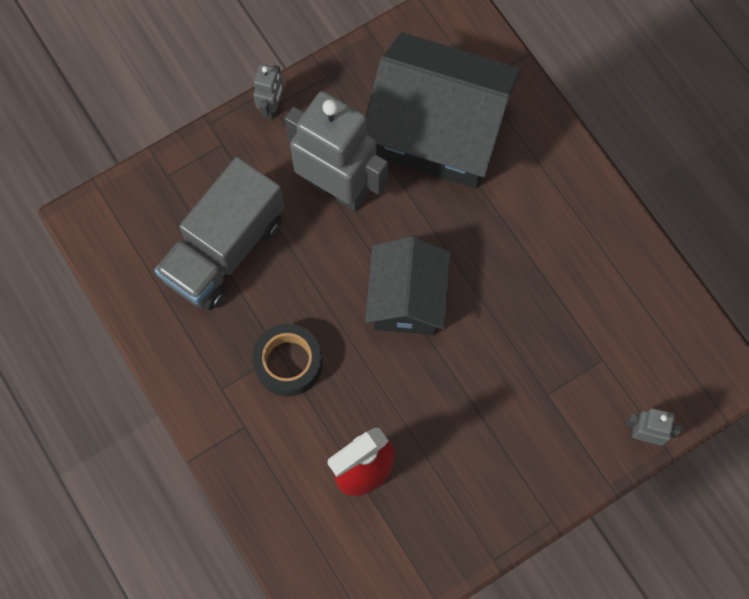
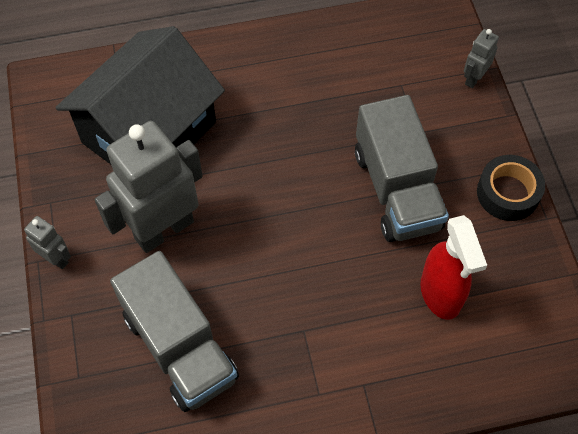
camera: 70 degrees left, 10 degrees down
black tape [252,324,323,397] -> black tape moved to [477,155,545,221]
black house [365,237,450,335] -> none
none -> grey truck [355,95,449,242]

